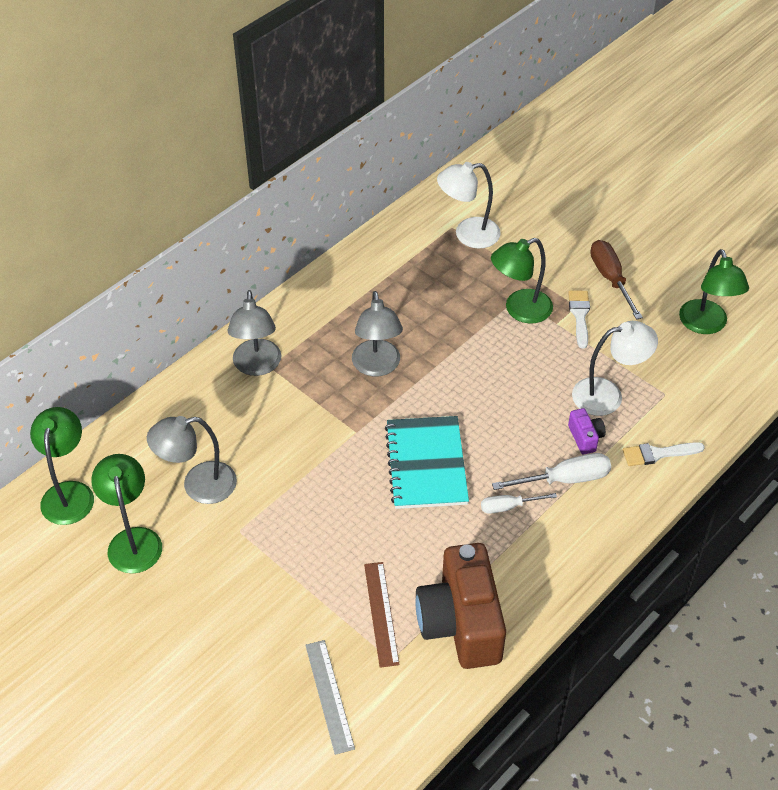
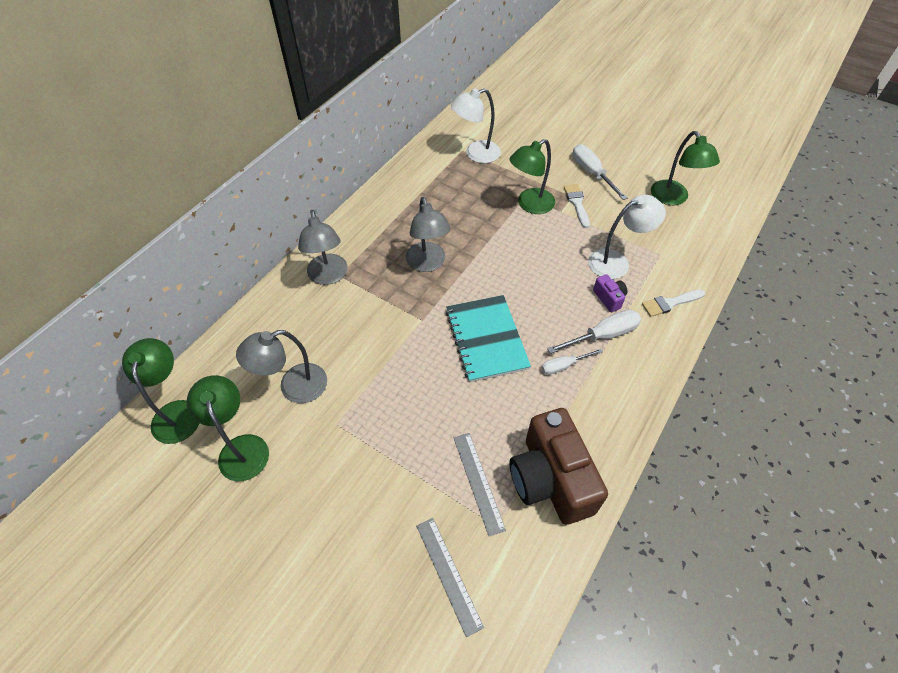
camera: 10 degrees left, 5 degrees up
brown ruler [364,562,400,668] -> grey ruler [454,433,506,536]
brown screwdriver [590,240,643,320] -> white screwdriver [573,144,627,200]

